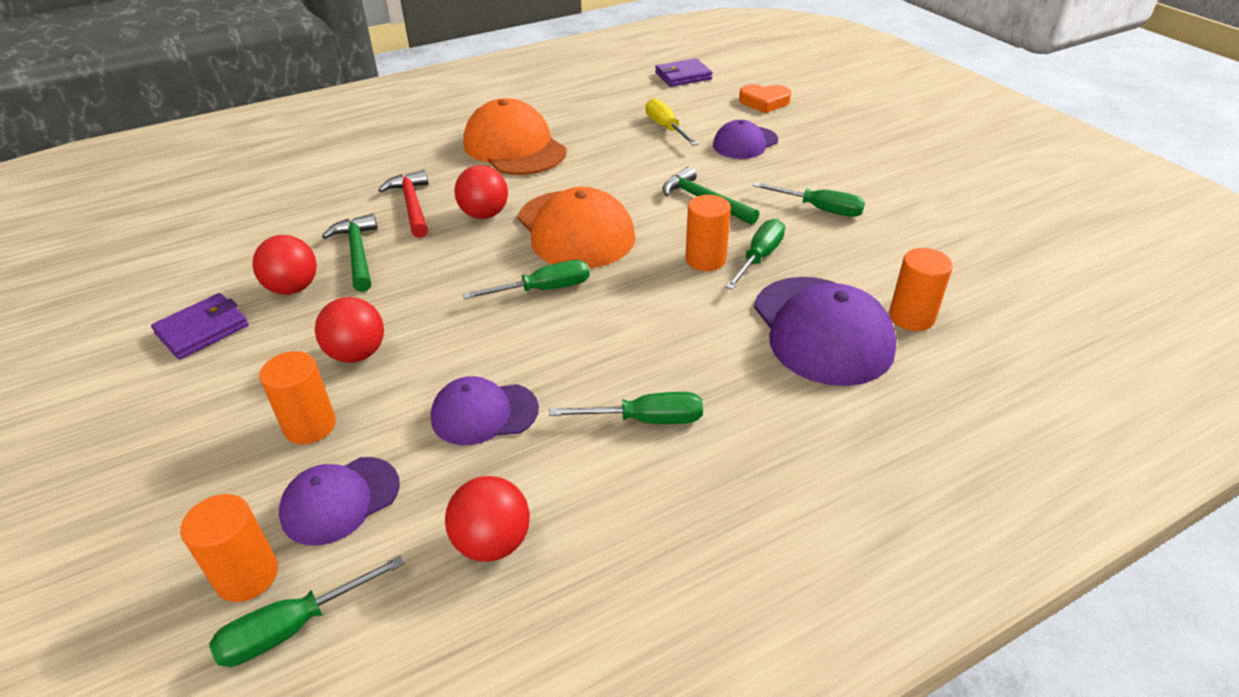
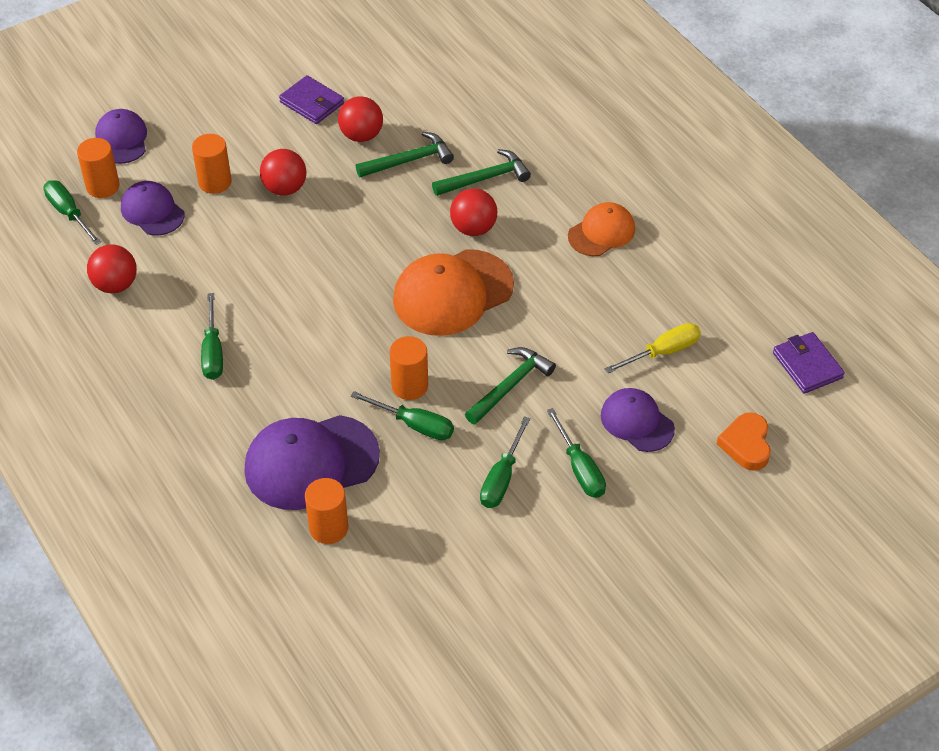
camera: 85 degrees right, 10 degrees up
red hammer [379,170,429,238] -> green hammer [432,149,531,196]
purple cap [431,376,539,445] -> purple cap moved to [95,109,147,164]
orange cap [463,98,567,175] -> orange cap [568,202,635,256], size x0.59
green screwdriver [463,260,590,299] -> green screwdriver moved to [547,408,606,498]

